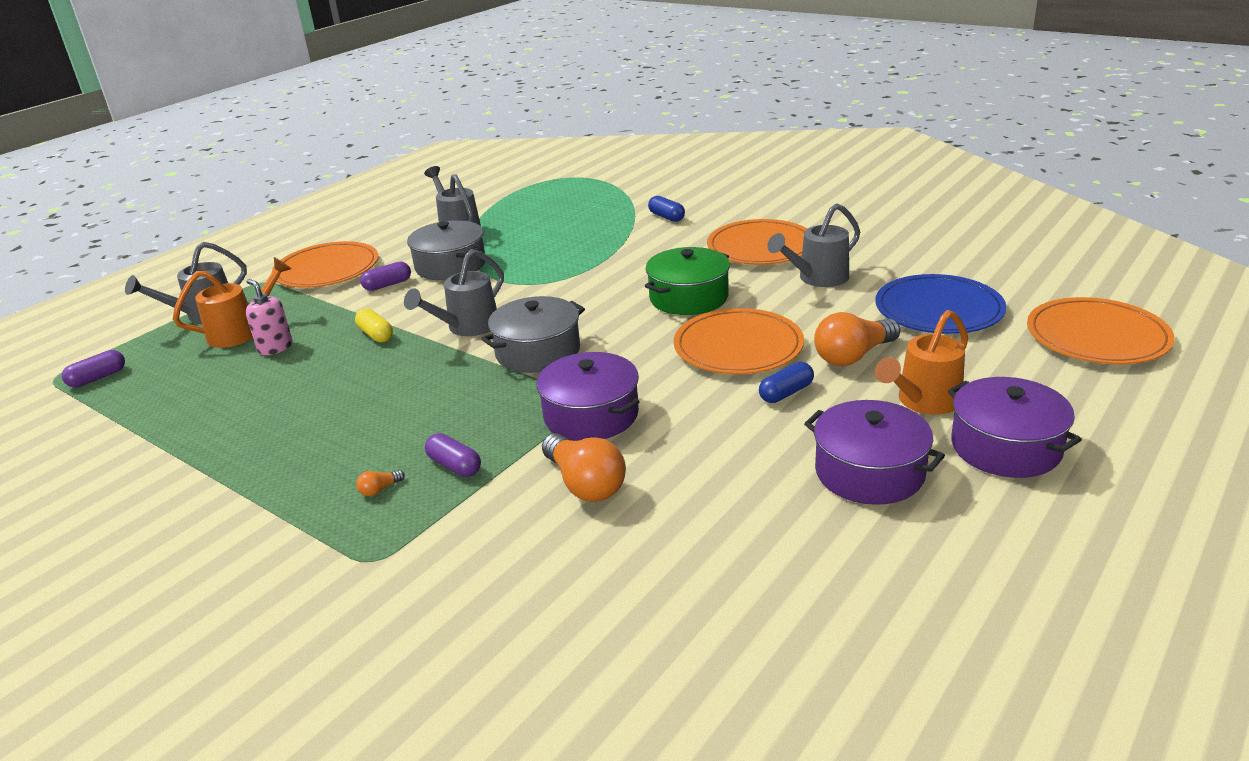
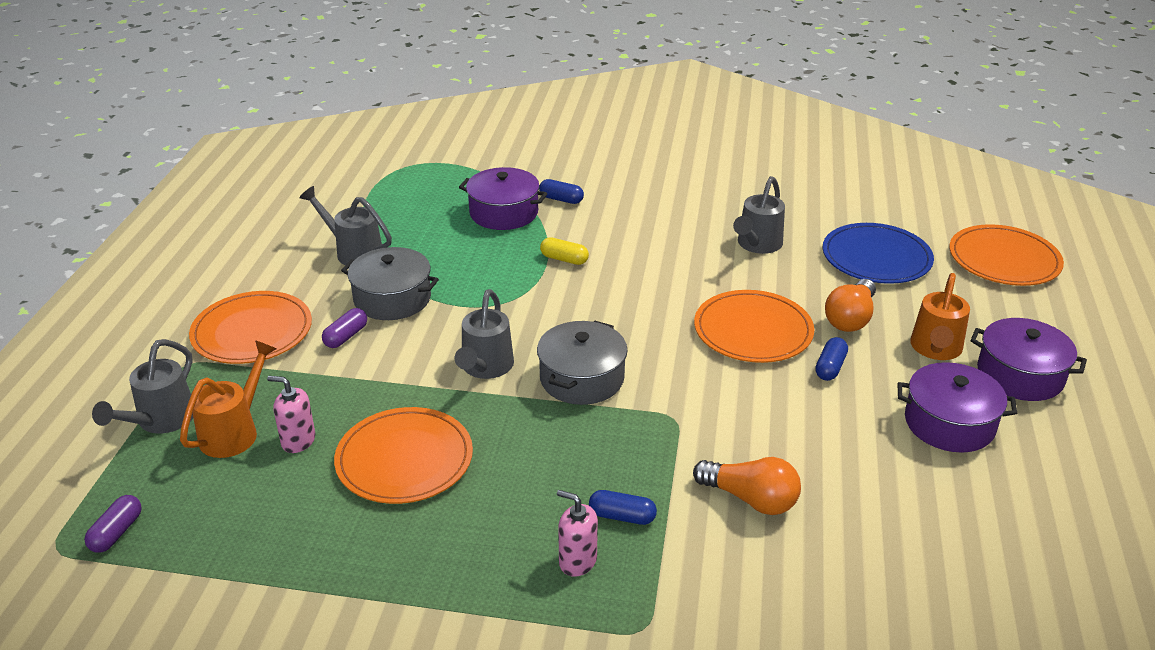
camera: 30 degrees left, 5 degrees up
yellow capsule [355,308,393,343] -> yellow capsule moved to [540,237,589,265]
orange light bulb [356,470,405,496] -> pink soap dispenser [557,490,598,577]
purple capsule [425,433,481,477] -> blue capsule [589,490,657,525]
purple pot [537,352,640,441] -> purple pot moved to [459,167,547,230]
green pot [645,247,730,315] -> none
orange plate [707,219,807,265] -> orange plate moved to [334,407,473,504]

